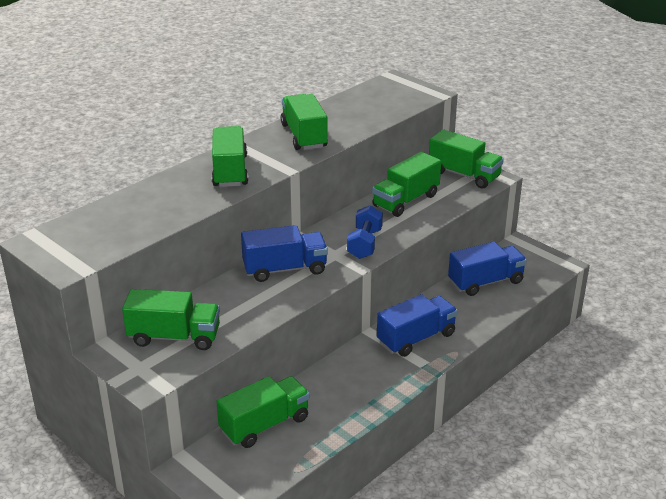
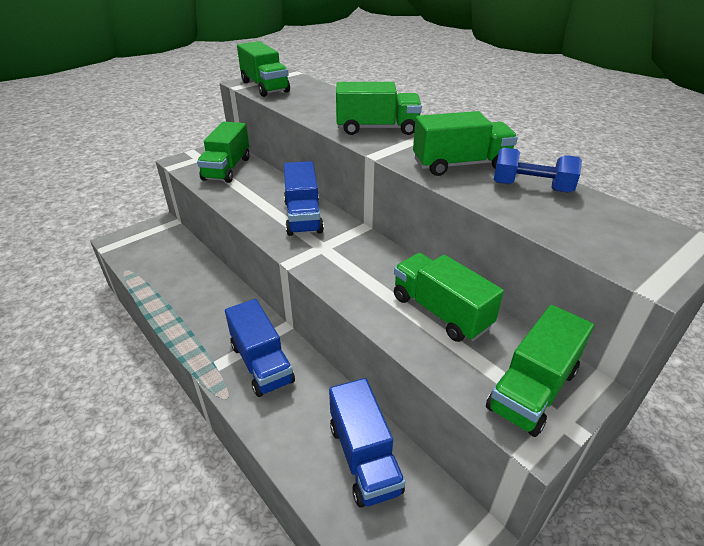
camera: 95 degrees right, 5 degrees up
green truck [216,376,310,448] -> green truck moved to [237,41,290,97]
blue dumbbell [347,205,383,259] -> blue dumbbell moved to [493,148,582,193]

